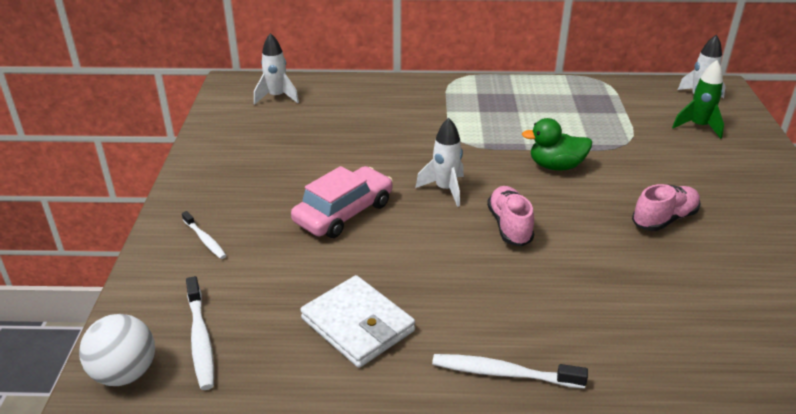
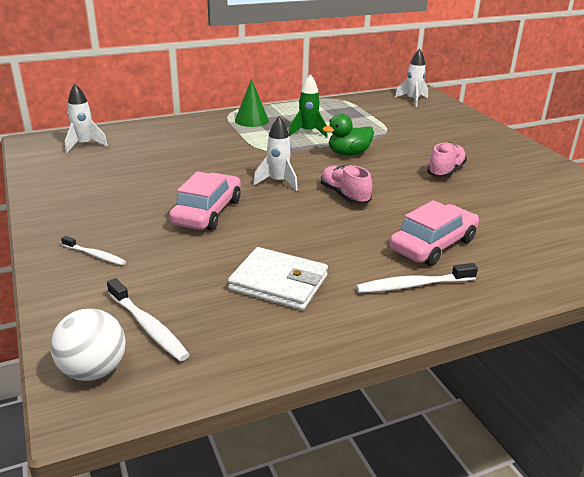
camera: 25 degrees left, 5 degrees down
green rocket [672,60,724,139] -> green rocket moved to [289,74,328,138]
none -> green cone [235,79,269,127]
none -> pink car [389,200,479,266]

